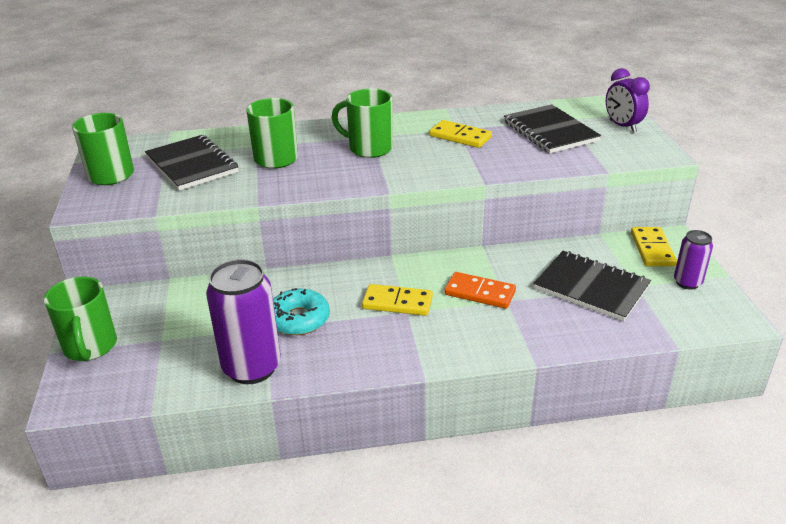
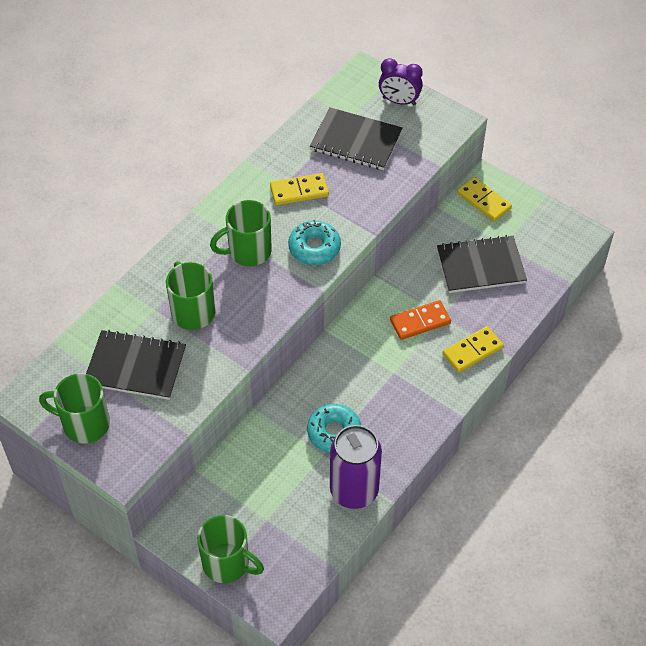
camera: 45 degrees left, 20 degrees up
yellow domino [362,284,433,316] -> yellow domino moved to [443,326,504,373]
purple can [674,230,713,290] -> none
none -> turquoise donut [288,220,341,265]

